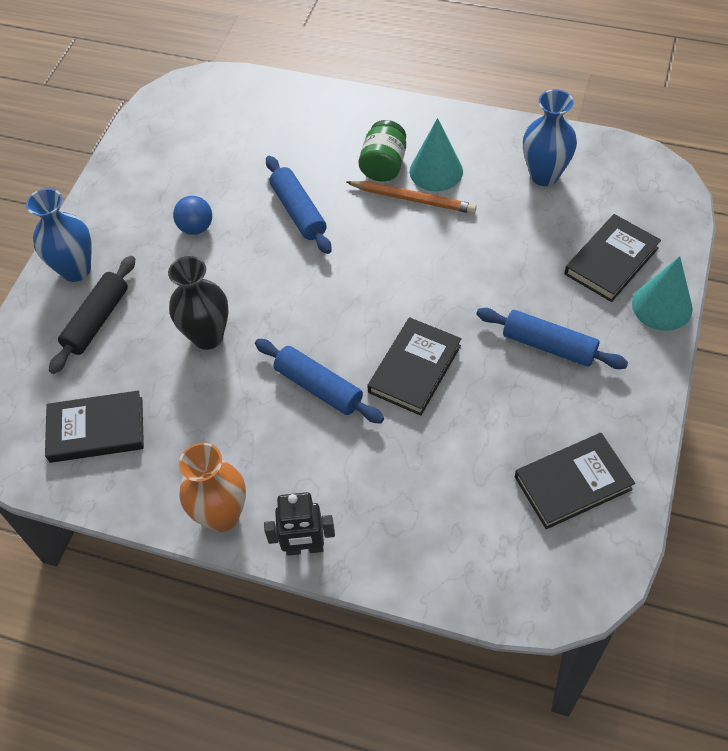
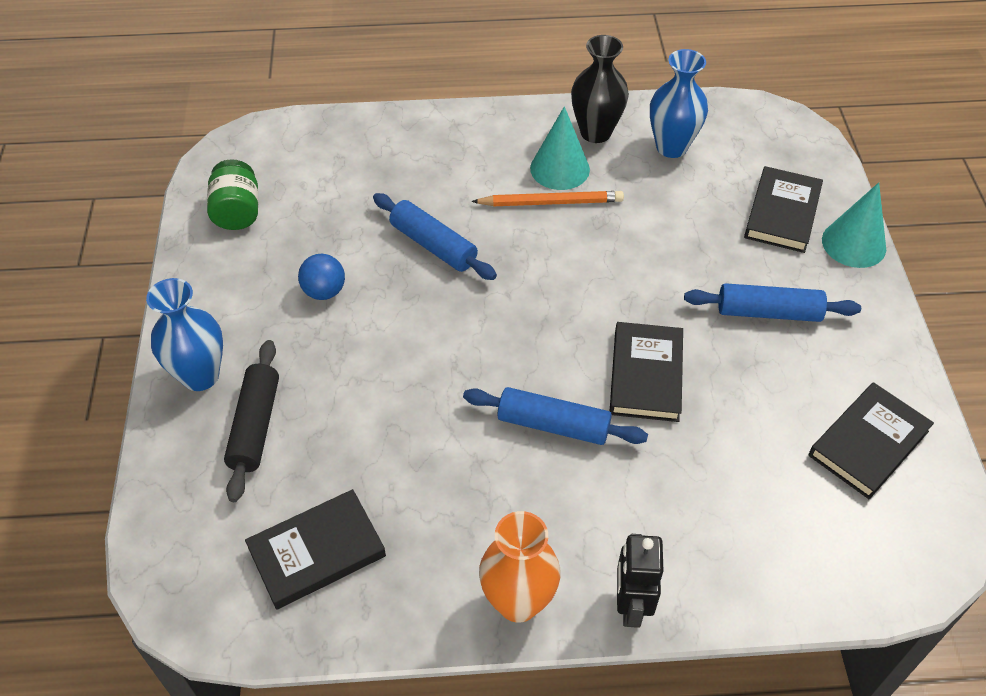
camera: 25 degrees left, 5 degrees down
black vase [168,256,229,350] -> black vase moved to [571,35,629,143]
black robot [264,492,335,556] -> black robot turned 120 degrees clockwise [617,534,664,628]
green jar [359,120,406,182] -> green jar moved to [207,159,258,230]

